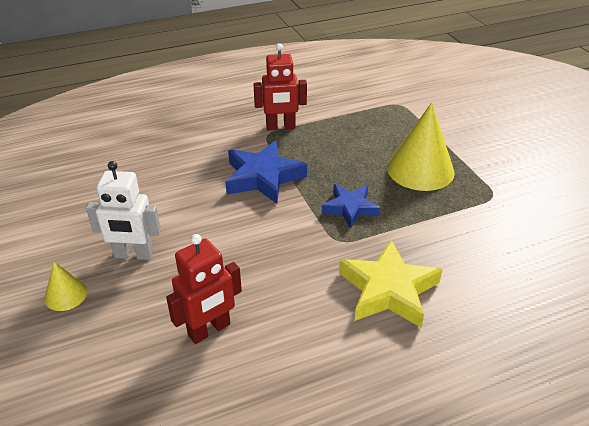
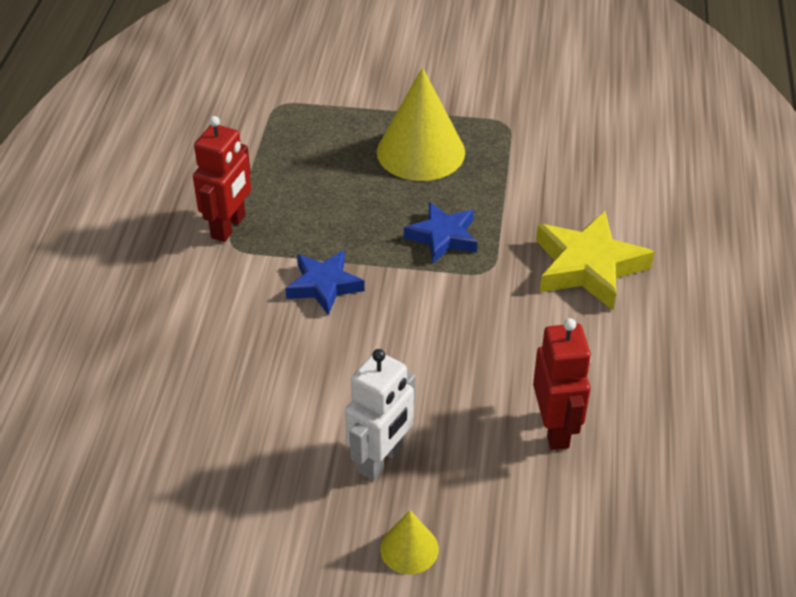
camera: 60 degrees left, 5 degrees up
blue star [226,141,307,204] -> blue star [285,250,365,315], size x0.65

